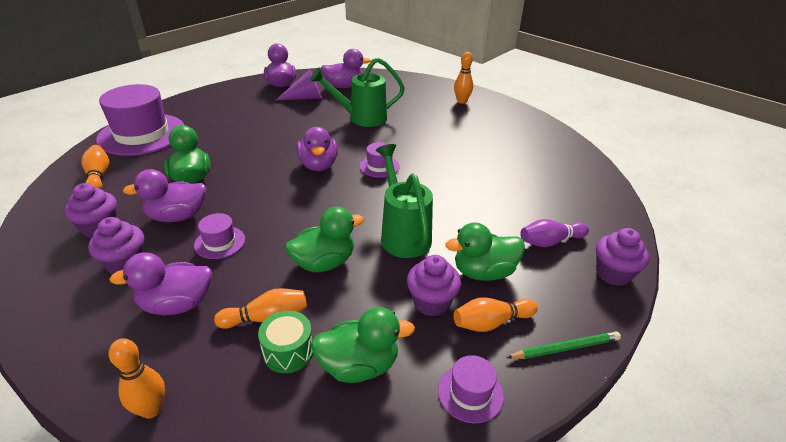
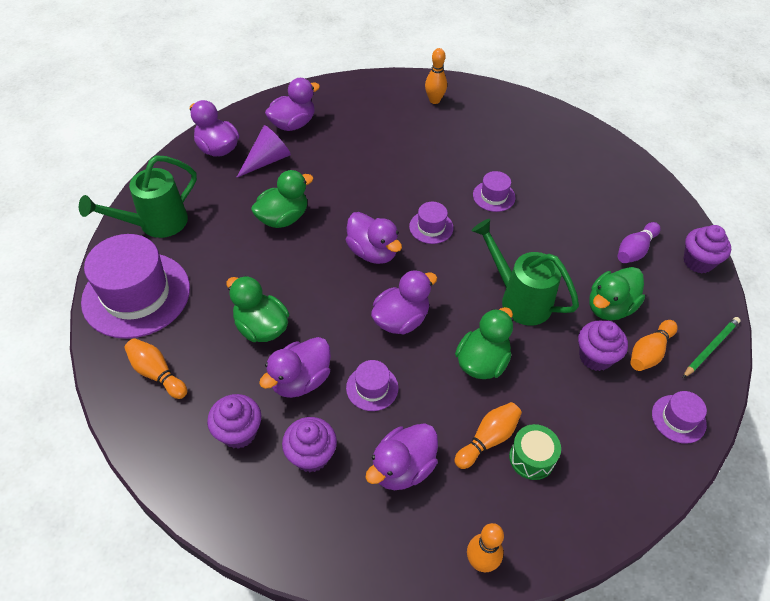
camera: 30 degrees left, 15 degrees up
green watering can [310,57,405,127] -> green watering can moved to [79,155,197,238]
green duck [311,307,415,383] -> green duck moved to [251,170,314,228]
none -> purple duck [371,270,437,335]
none -> purple hat [473,171,516,212]

